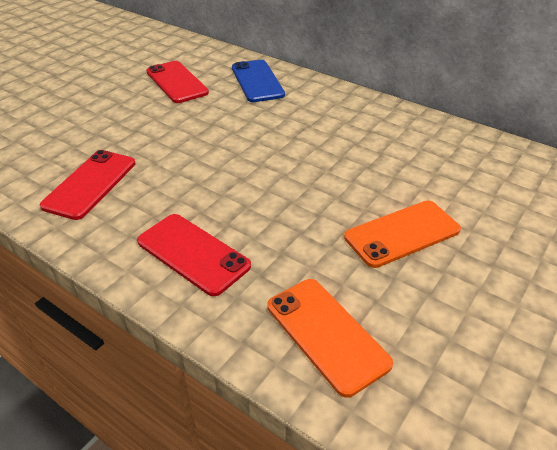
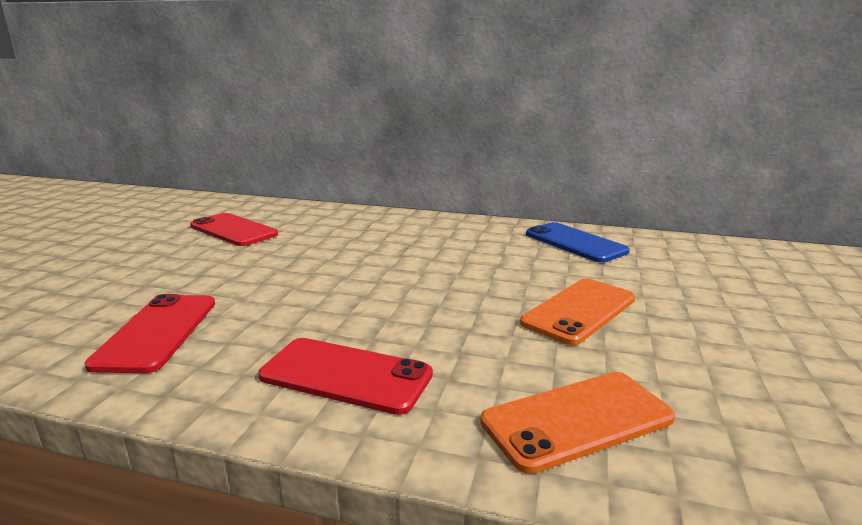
camera: 20 degrees left, 20 degrees down
blue phone [232,60,285,102] -> blue phone moved to [526,222,630,263]
orange phone [267,279,393,398] -> orange phone turned 60 degrees counterclockwise [480,372,675,474]

